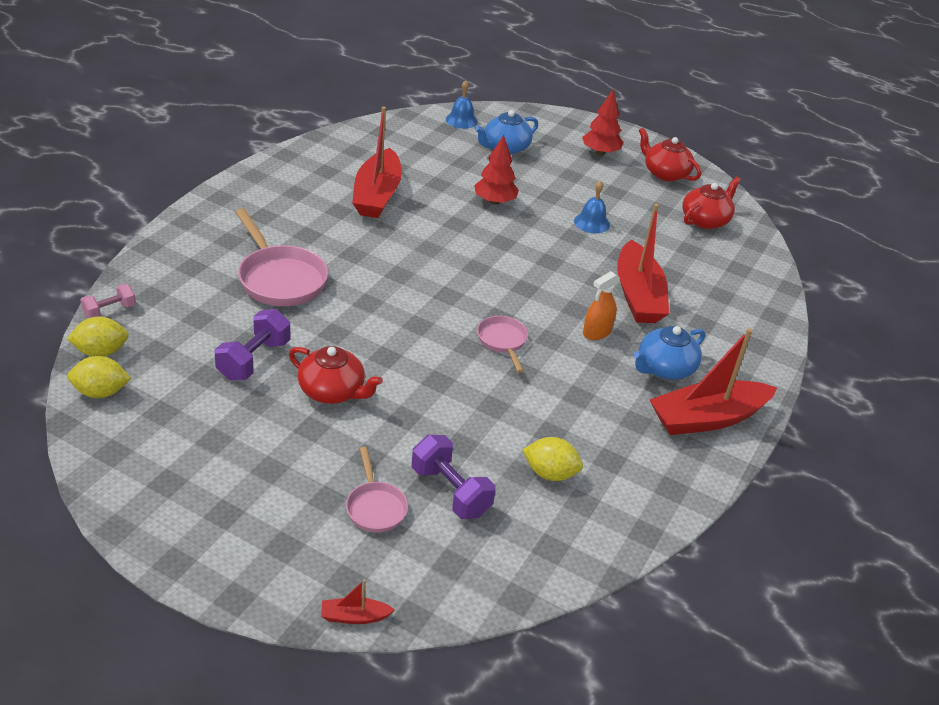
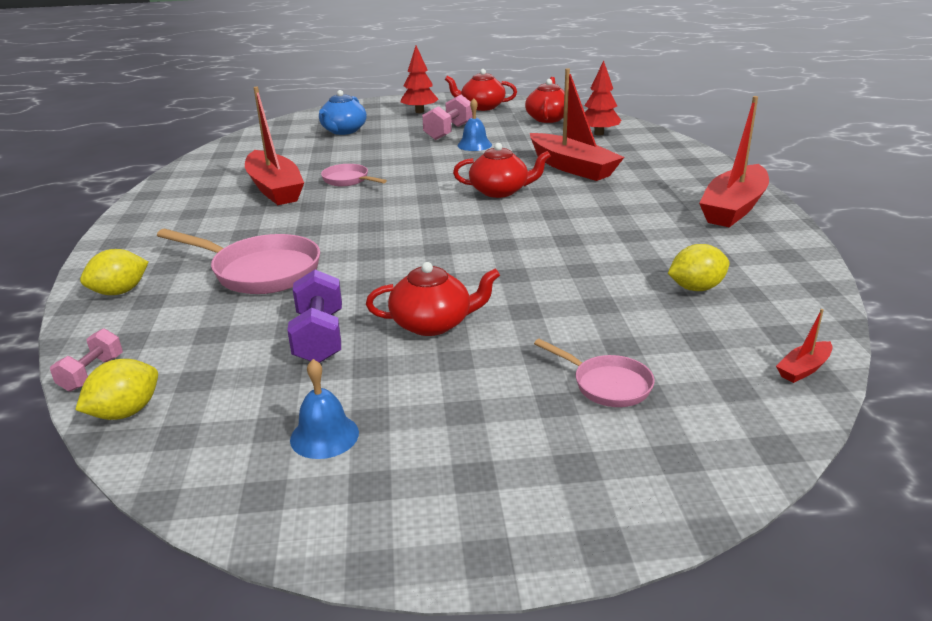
camera: 30 degrees left, 10 degrees down
yellow lemon [68,356,131,398] -> yellow lemon moved to [80,249,148,295]
red boat [321,579,395,624] -> red boat moved to [776,309,832,383]
purple dumbbell [411,435,496,519] -> none
blue bell [446,80,478,129] -> blue bell moved to [290,359,359,459]
red tree [474,135,519,205] -> red tree moved to [584,60,621,136]
pink pan [477,316,528,373] -> pink pan moved to [321,164,387,186]
orange spray bottle [583,271,620,340] -> none
blue teapot [633,326,705,380] -> none
none -> pink dumbbell [422,95,472,140]
none -> red teapot [453,143,551,198]

